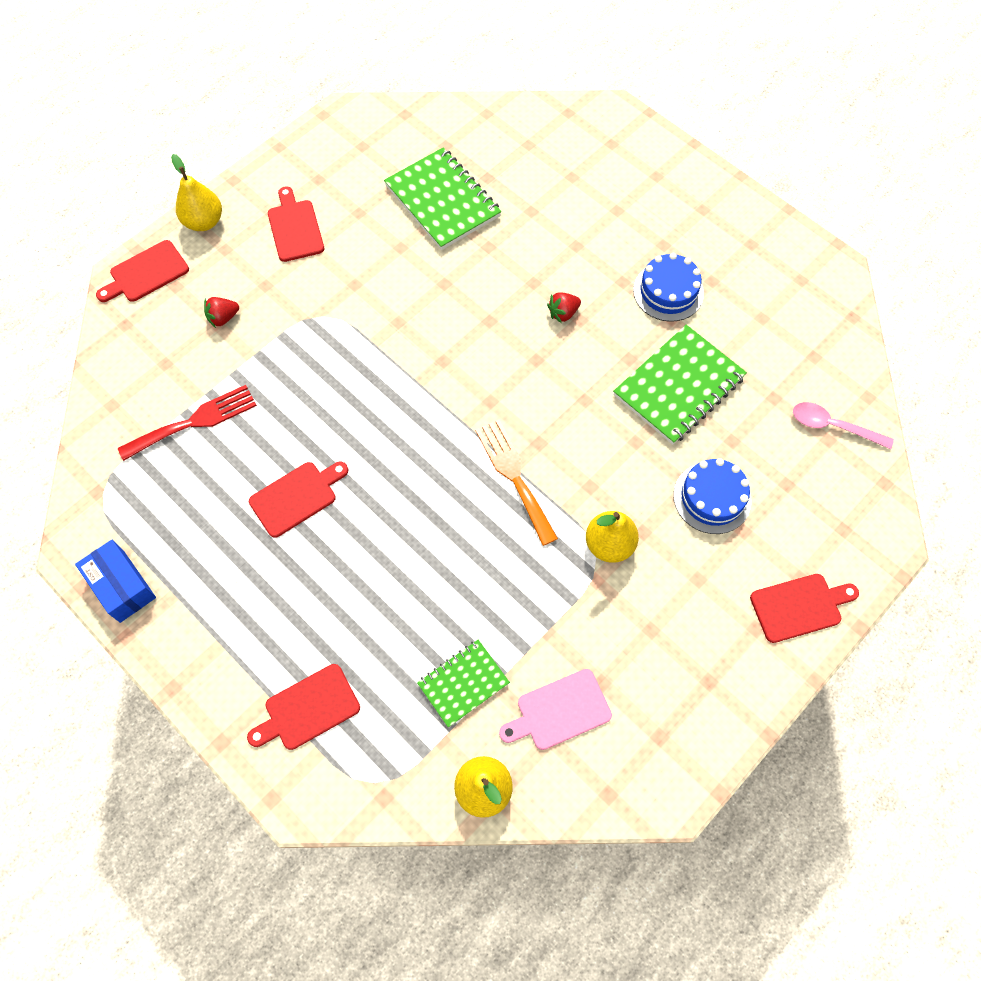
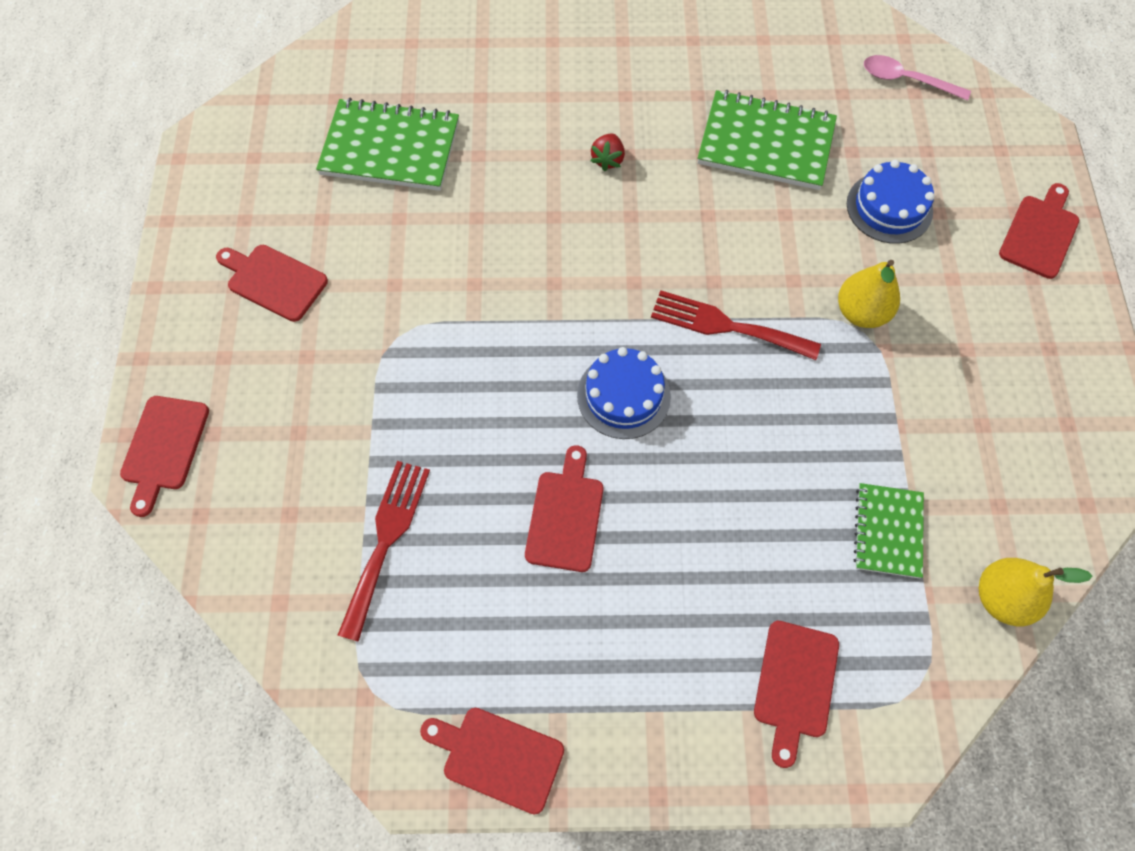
camera: 45 degrees left, 0 degrees up
blue box [75,540,156,623] -> red cutting board [420,708,564,815]
yellow pear [171,154,222,231] -> none
red strawberry [204,297,239,328] -> none
orange fork [475,420,558,546] -> red fork [651,290,821,360]
pink cutting board [499,669,612,750] -> none
green notebook [613,325,747,445] -> green notebook turned 75 degrees counterclockwise [697,90,837,190]
blue cake [633,253,704,322] -> blue cake moved to [577,347,671,439]
pink spoon [793,402,894,449] -> pink spoon turned 45 degrees clockwise [864,55,971,101]

